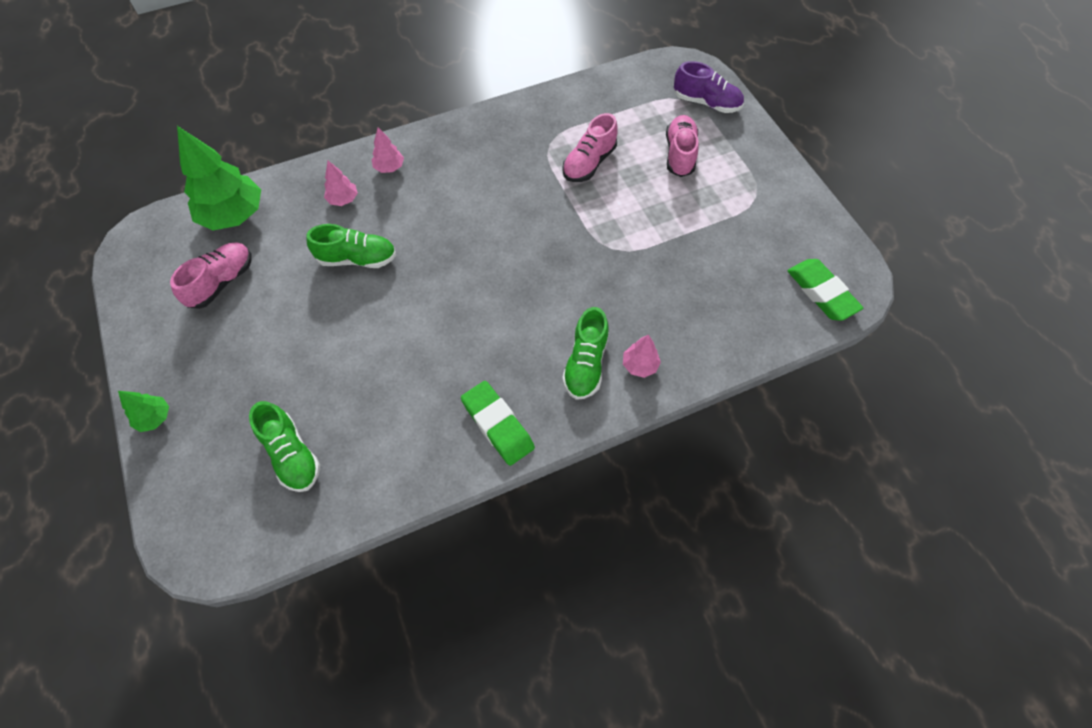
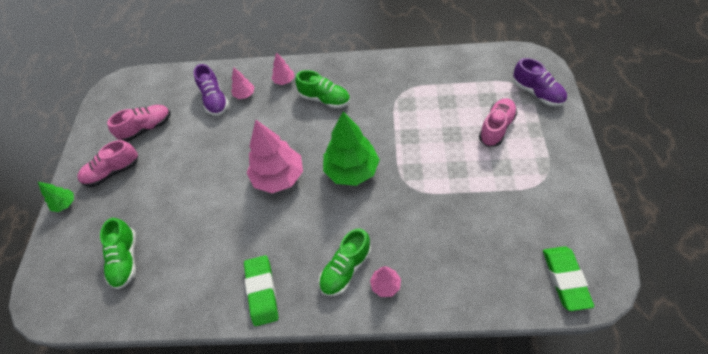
camera: 30 degrees right, 5 degrees down
green tree [177,126,261,230] -> green tree moved to [323,111,380,186]
green shoe [306,224,396,268] -> green shoe moved to [295,70,350,109]
pink shoe [562,113,618,182] -> pink shoe moved to [77,140,138,187]
none -> purple shoe [194,64,229,116]
none -> pink tree [247,120,303,193]

